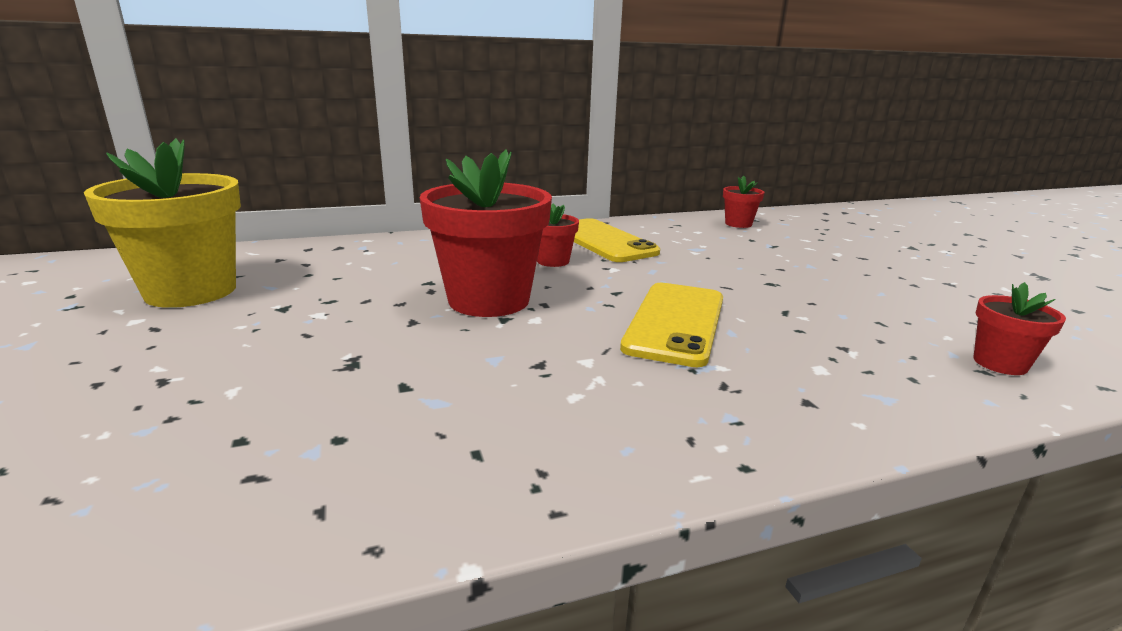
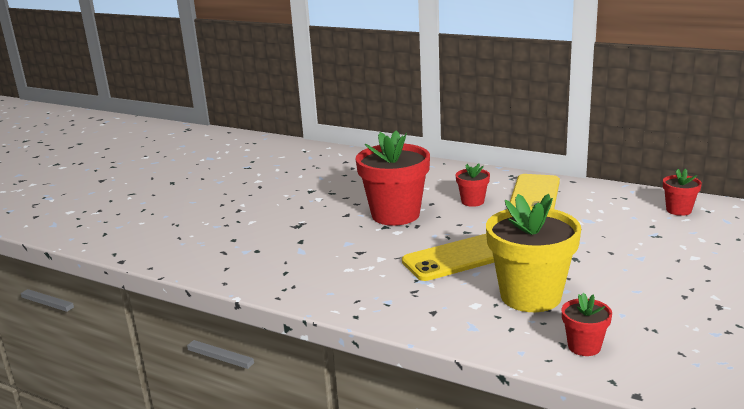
camera: 50 degrees right, 0 degrees up
yellow flower pot [84,138,241,308] -> yellow flower pot moved to [486,194,581,312]

